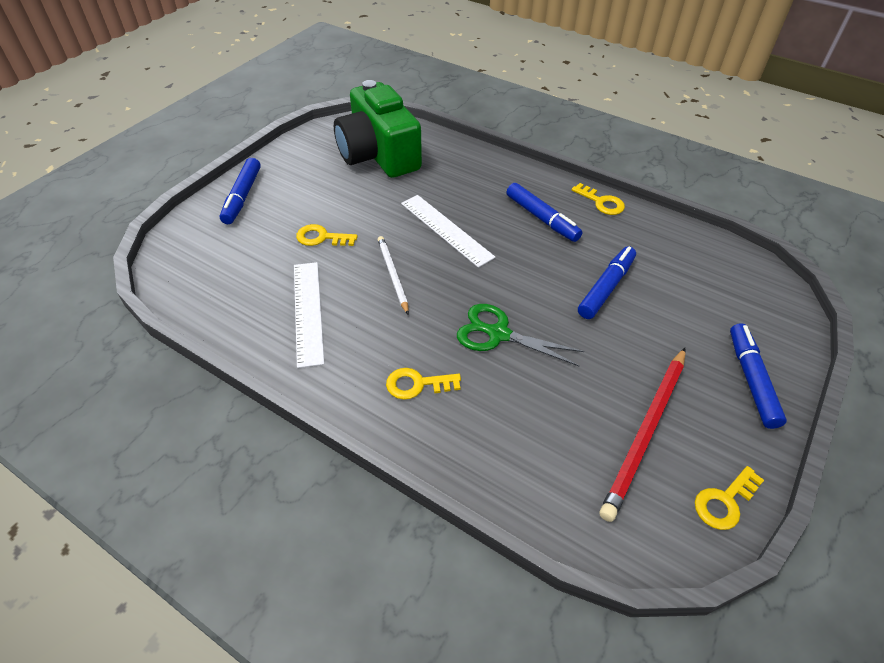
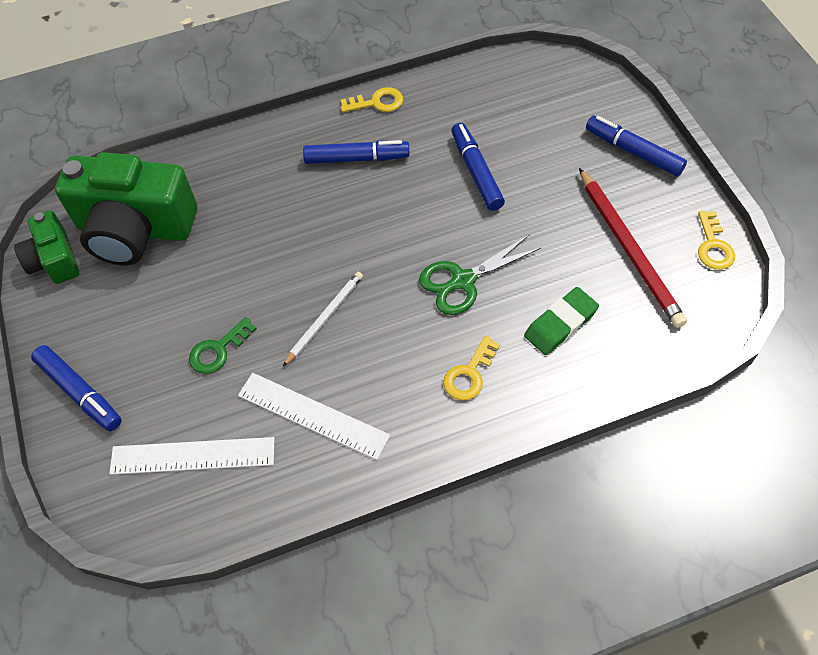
camera: 50 degrees left, 10 degrees up
yellow key [296,224,358,246] -> green key [189,317,257,374]
white pencil [378,236,409,314] -> white pencil turned 105 degrees clockwise [283,272,363,367]
white ruler [401,195,495,268] -> white ruler moved to [109,437,274,475]
none -> green camera [14,210,79,284]
none -> green eraser [524,287,599,355]

